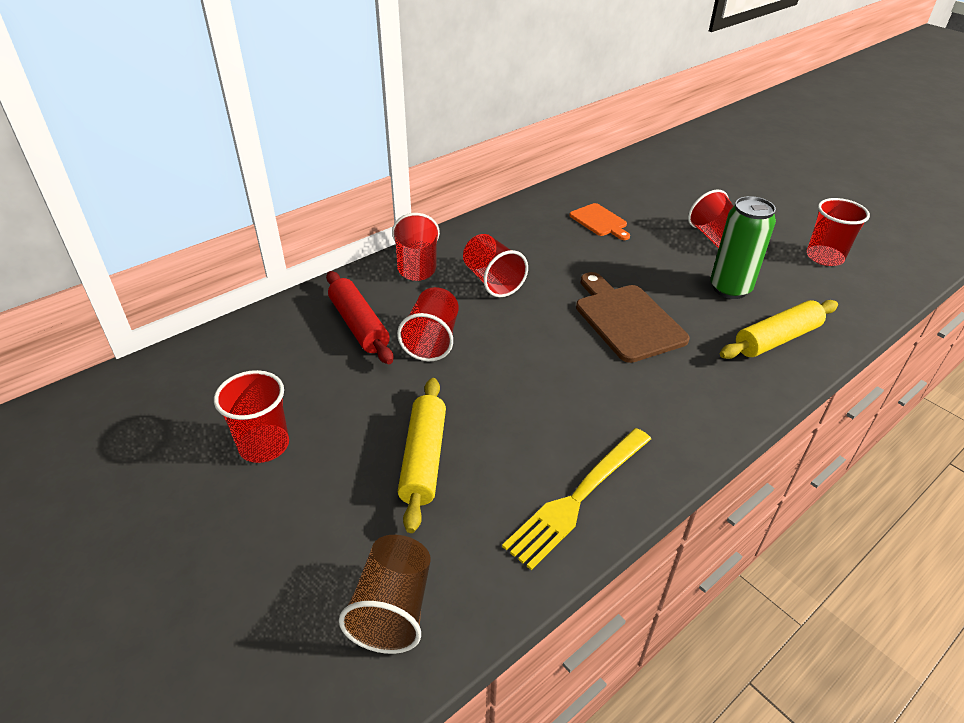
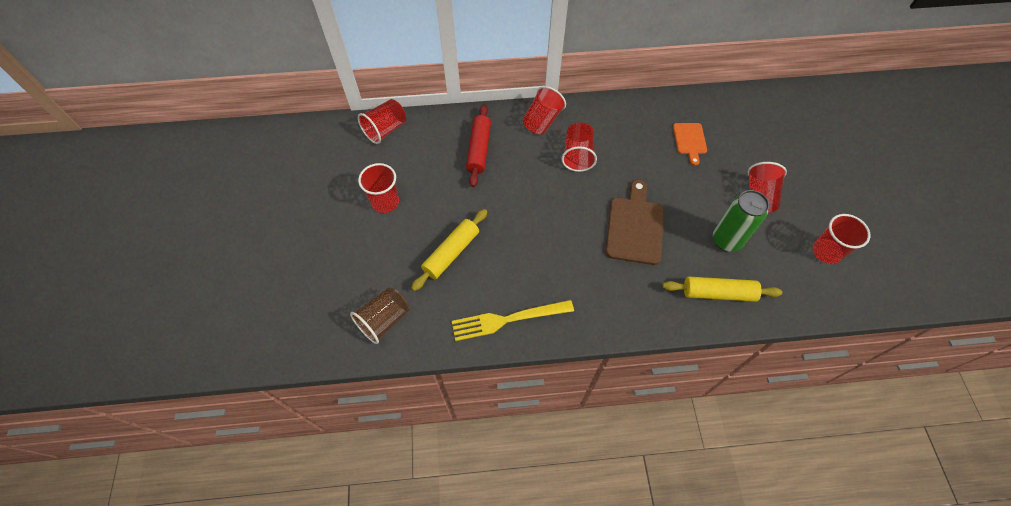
camera: 35 degrees right, 20 degrees up
red cup [397,287,459,361] -> red cup moved to [358,99,406,144]

